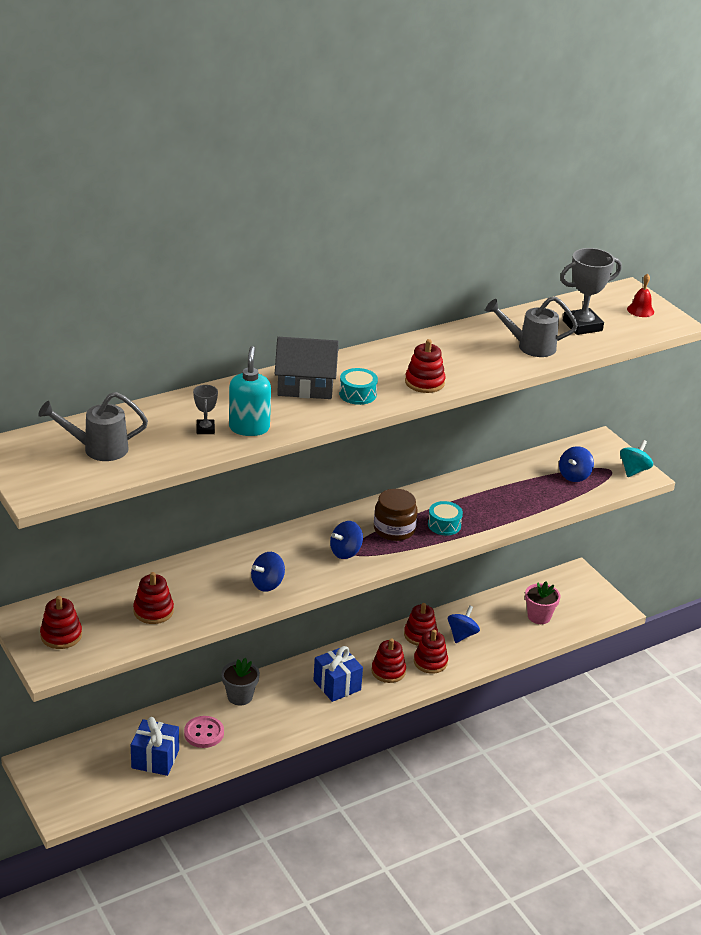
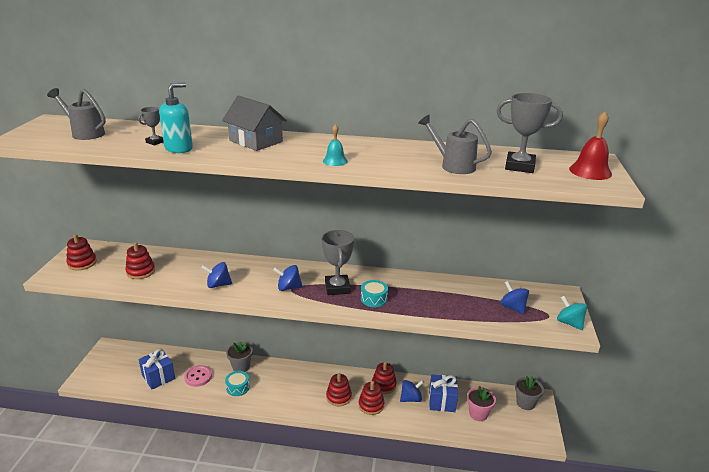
camera: 40 degrees right, 5 degrees down
blue gift [313,646,363,702] -> blue gift moved to [429,375,458,412]
turquoise drum [339,368,378,405] -> turquoise drum moved to [225,371,250,396]
brown jar [374,489,418,541] -> grey trophy [322,230,354,295]
red stacking toy [405,339,445,393] -> turquoise bell [323,124,348,166]
blue spinning top [559,446,594,482] -> blue spinning top turned 75 degrees clockwise [500,281,529,315]
turquoise spinning top [620,440,653,477] -> turquoise spinning top turned 105 degrees counterclockwise [557,296,587,330]
red bell [627,273,654,317] -> red bell [569,111,612,180], size x1.58
none -> grey flower pot [515,376,544,410]

